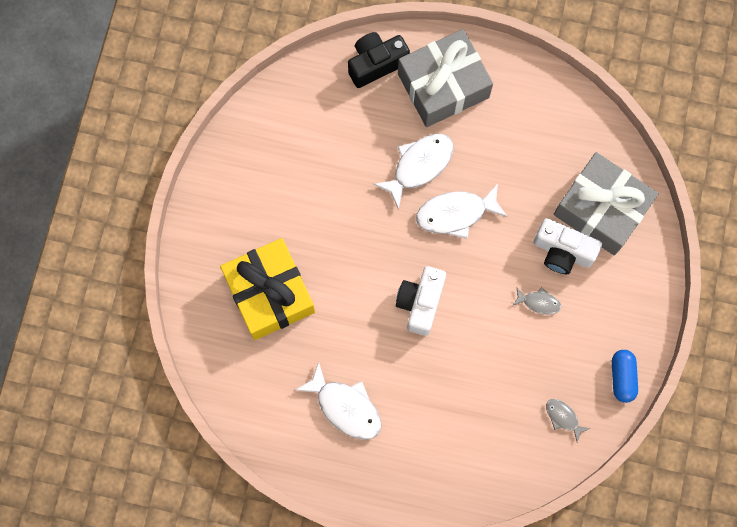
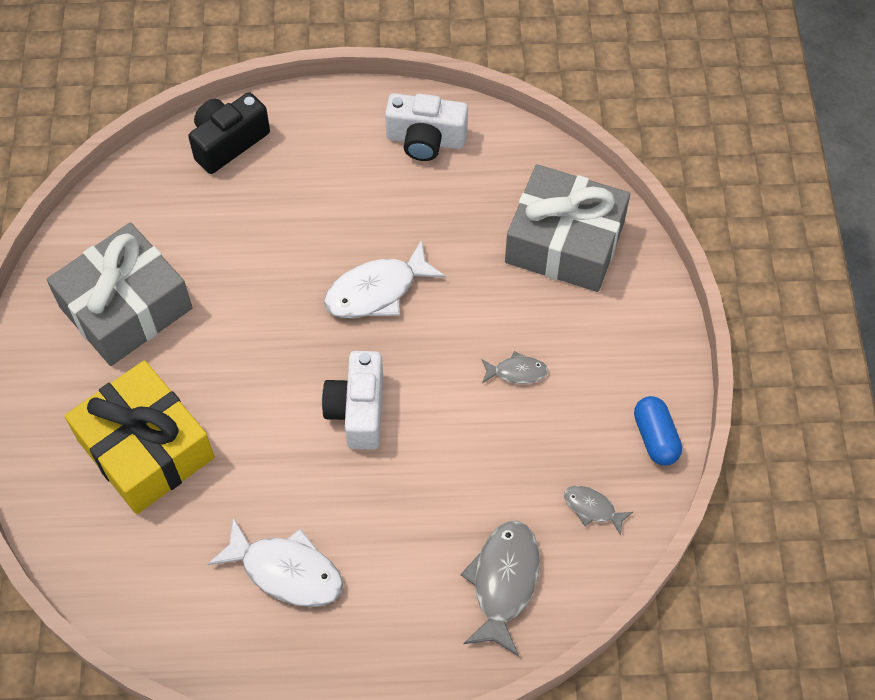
camera: 15 degrees left, 15 degrees down
white fish [373,134,453,209] -> none
grey gift [398,29,493,127] -> grey gift moved to [47,222,193,366]
white camera [533,218,602,274] -> white camera moved to [385,93,468,161]
none -> grey fish [460,521,540,656]

